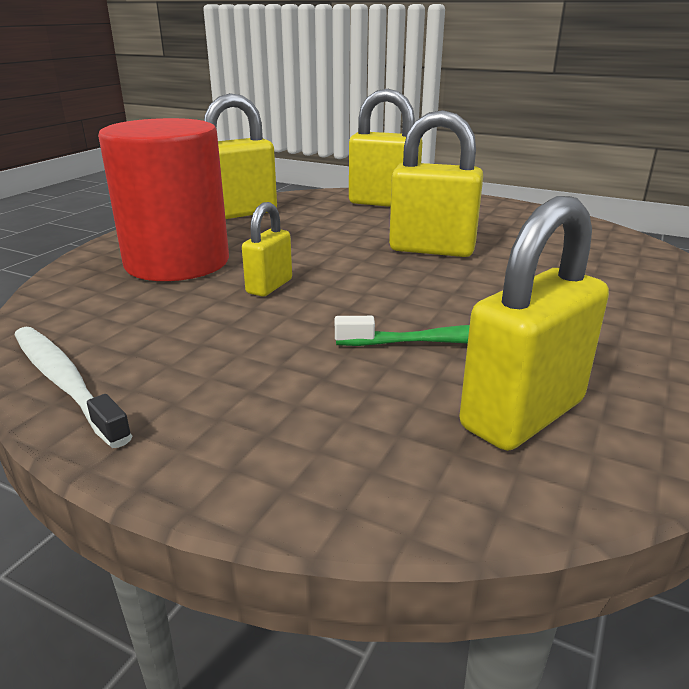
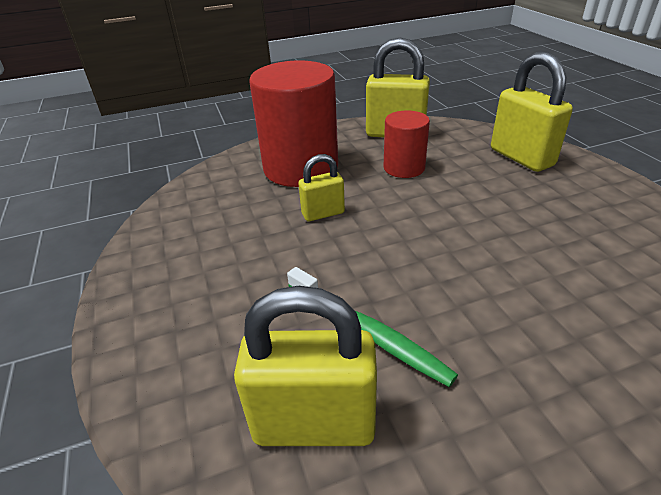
camera: 45 degrees right, 10 degrees up
white toothbrush [14,327,132,448] -> none
yellow padlock [389,110,483,257] -> none
none -> red cylinder [384,110,430,178]

